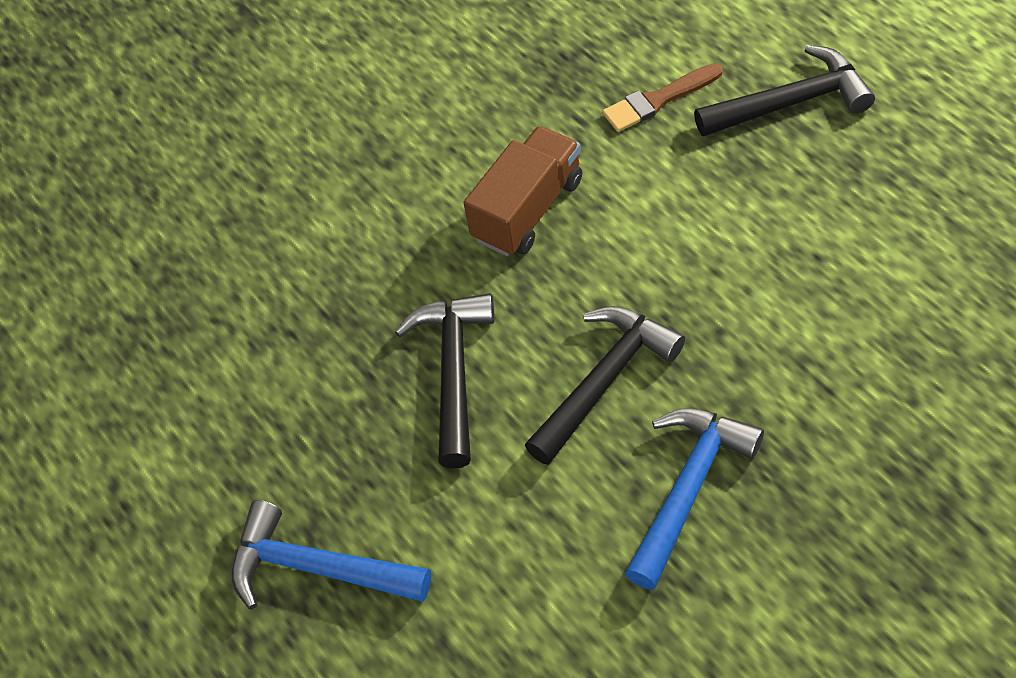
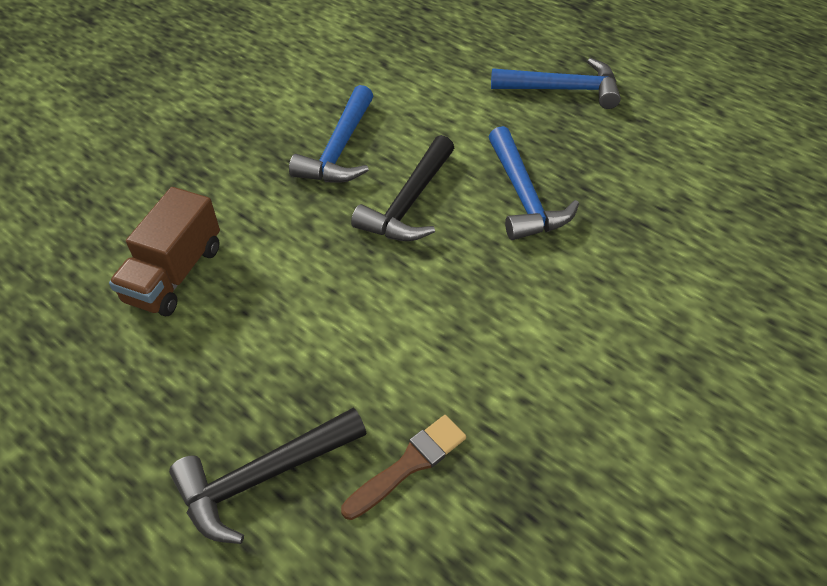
camera: 160 degrees right, 5 degrees down
black hammer [395,293,495,469] -> blue hammer [489,126,579,240]
brown truck [464,126,582,256] -> brown truck moved to [109,187,220,316]

